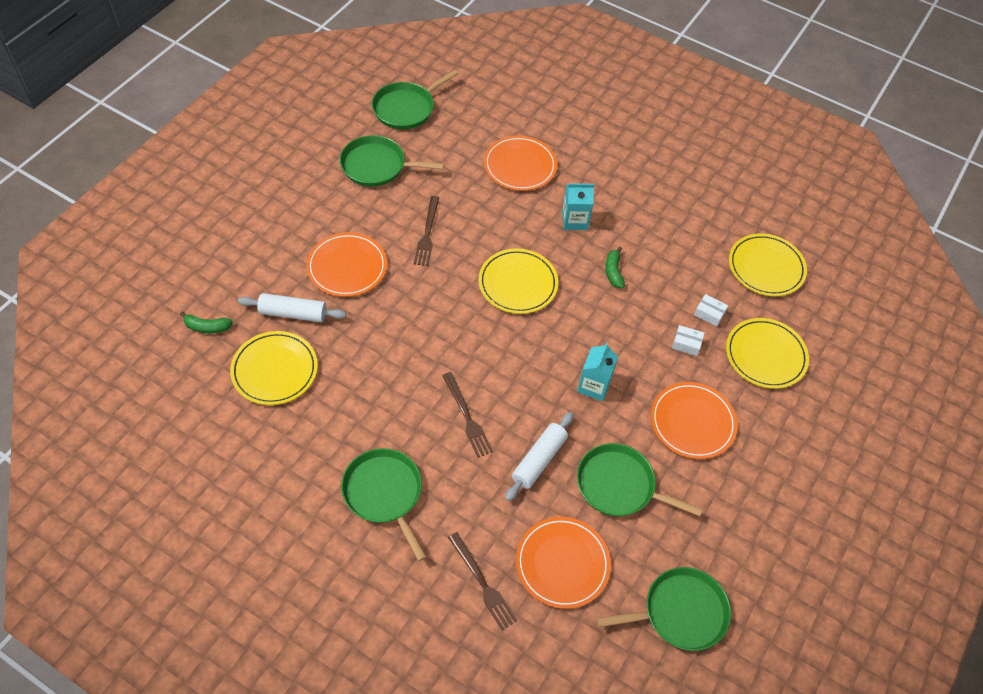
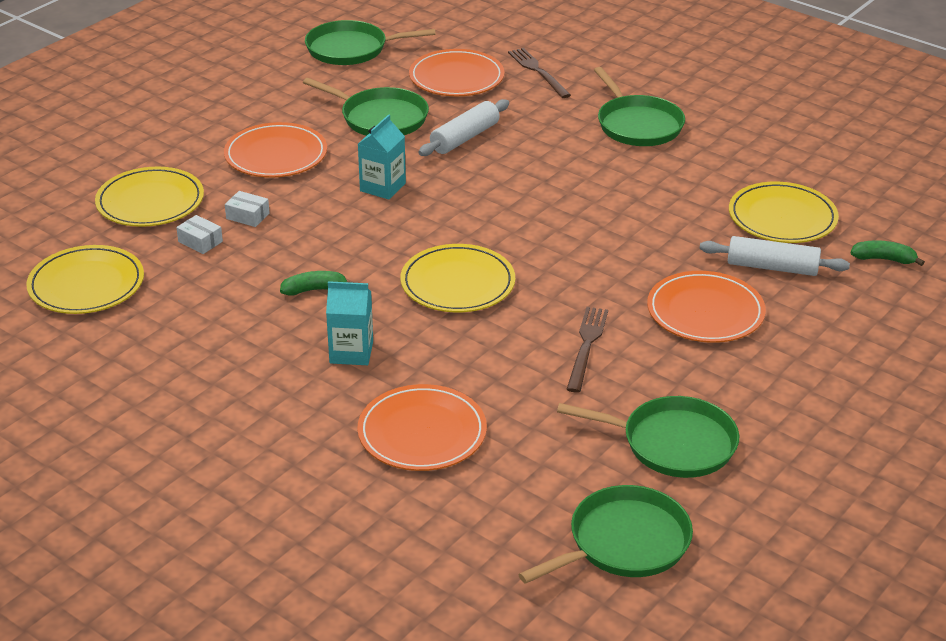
camera: 170 degrees left, 20 degrees down
brown fork [442,372,493,458] -> none
green banana [605,247,625,288] -> green banana turned 105 degrees counterclockwise [280,271,353,296]

